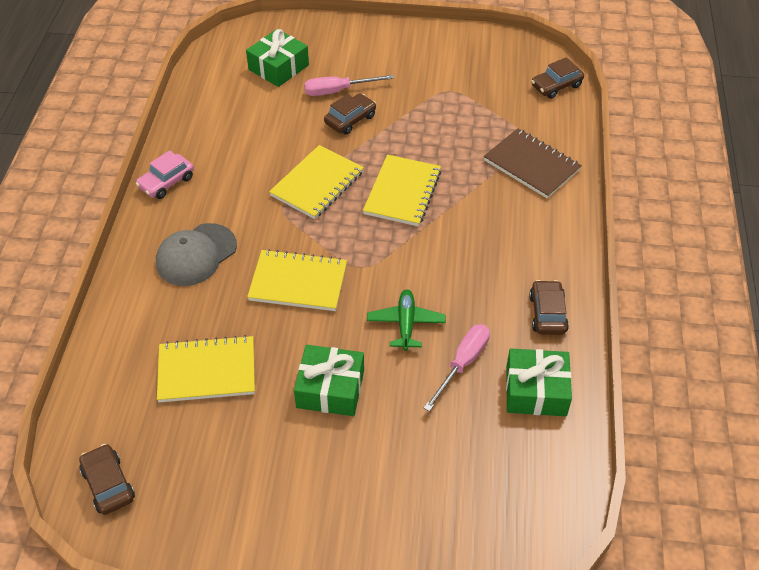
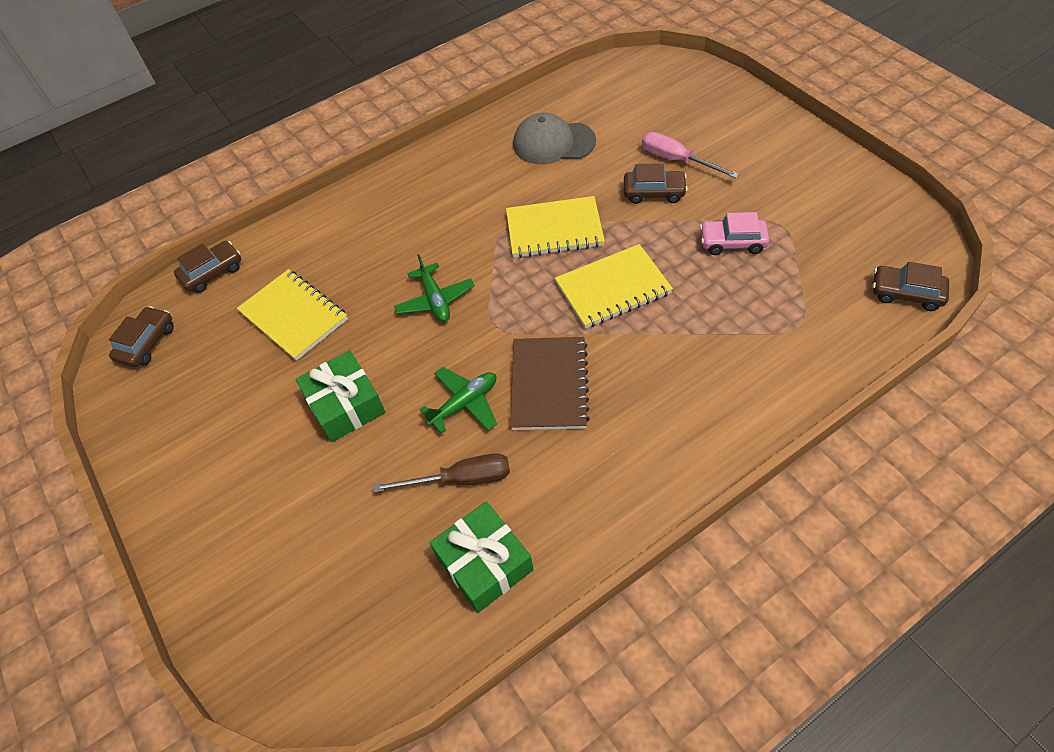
camera: 55 degrees right, 5 degrees up
pink car [136,150,194,199] -> pink car moved to [700,212,769,255]
grey cap [156,223,237,286] -> grey cap moved to [513,113,596,164]
green gift [246,29,309,87] -> none
yellow notebook [247,249,347,311] -> green plane [394,254,475,322]
pink screwdriver [424,324,490,412] -> brown screwdriver [373,453,510,492]
brown notebook [484,128,582,198] -> brown notebook moved to [510,337,590,430]
brown car [529,280,569,335] -> brown car moved to [174,241,241,293]

